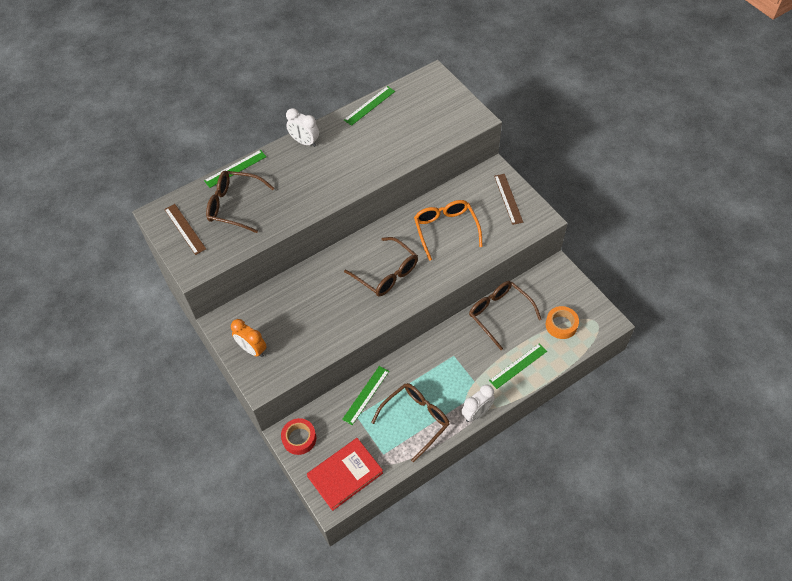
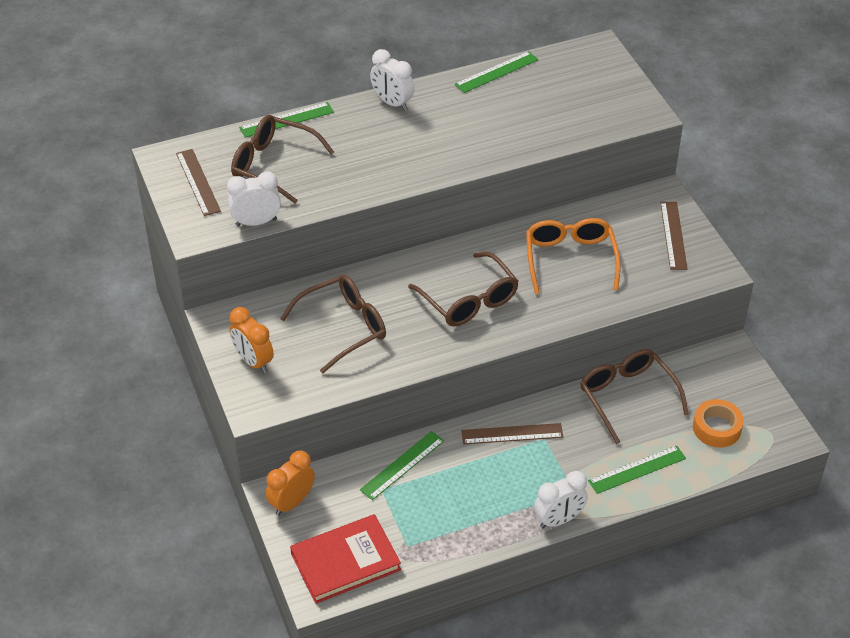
camera: 10 degrees right, 10 degrees down
red tape [281,418,316,455] -> orange clock [266,451,315,515]
brown glasses [371,383,450,462] -> brown glasses moved to [280,275,386,374]
none -> white clock [227,171,281,226]
none -> brown ruler [461,423,563,444]

